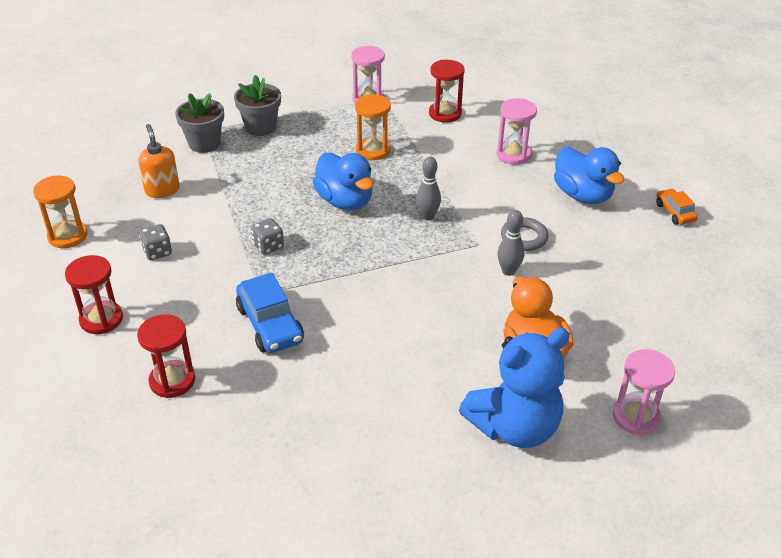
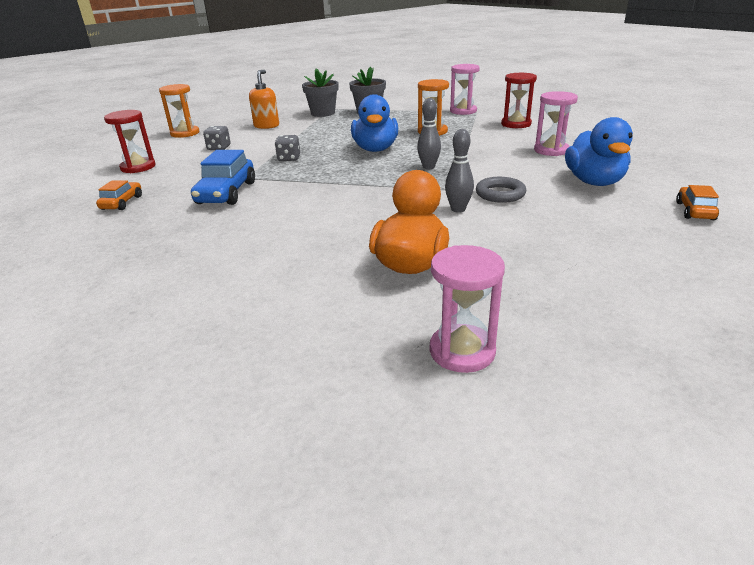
camera: 35 degrees right, 10 degrees down
red hourglass [137,314,195,398] -> orange car [96,180,142,210]
blue teddy bear [459,328,570,448] -> none

